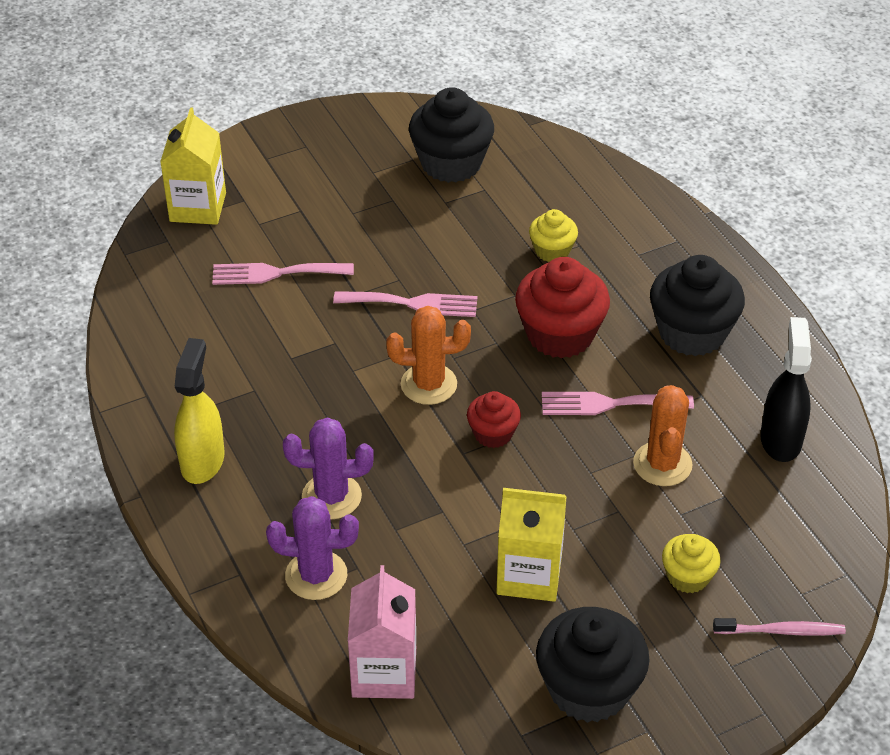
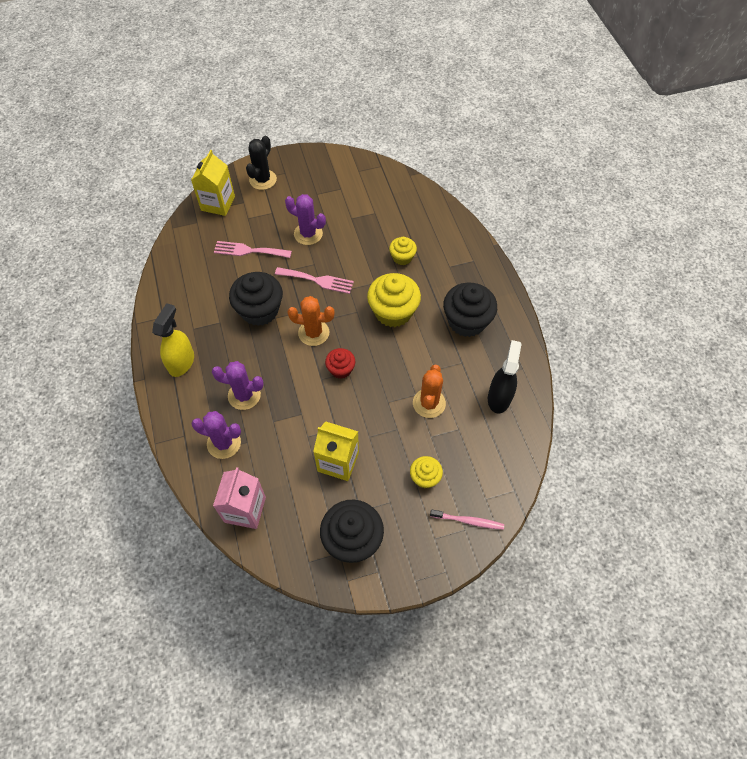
camera: 10 degrees right, 15 degrees up
black cupcake [409,87,494,183] -> black cupcake moved to [229,272,283,326]
red cupcake [515,257,610,358] -> yellow cupcake [367,273,421,327]
pink fork [542,392,694,415] -> none
none -> black cactus [246,136,277,190]
none -> purple cactus [285,194,326,245]

